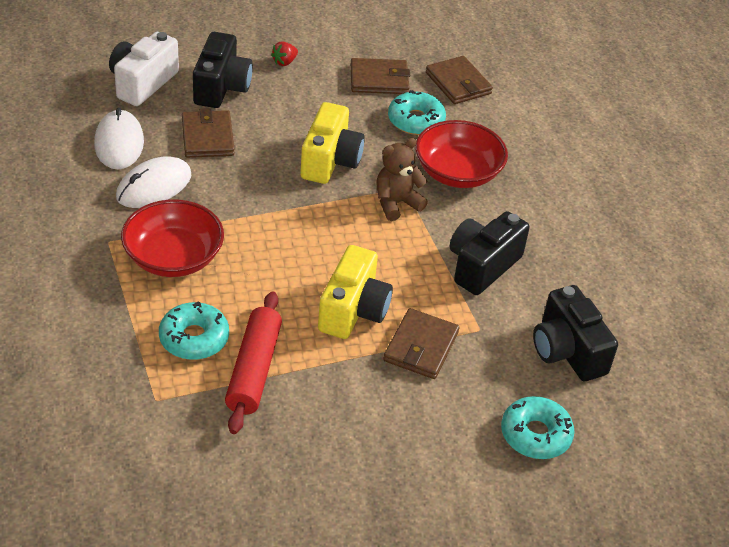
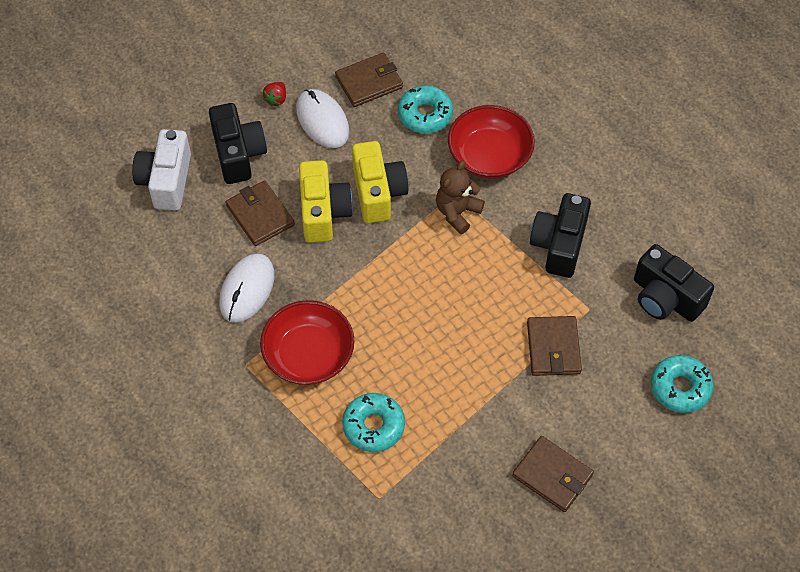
camera: 20 degrees left, 15 degrees up
white mouse [94,108,144,169] -> white mouse moved to [296,89,349,148]
red rolling pin [225,291,282,434] -> none
yellow camera [318,245,393,339] -> yellow camera moved to [299,160,353,243]
brown wallet [426,56,493,104] -> brown wallet moved to [512,436,594,512]

